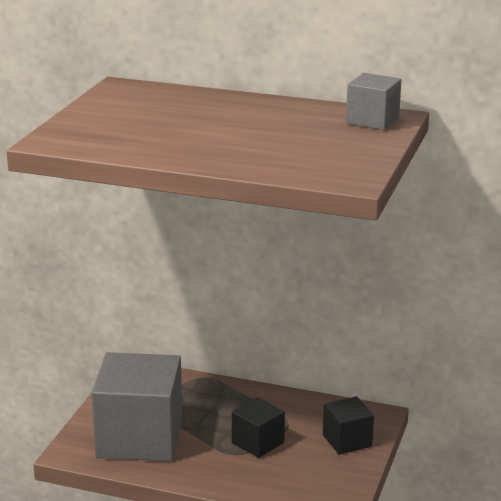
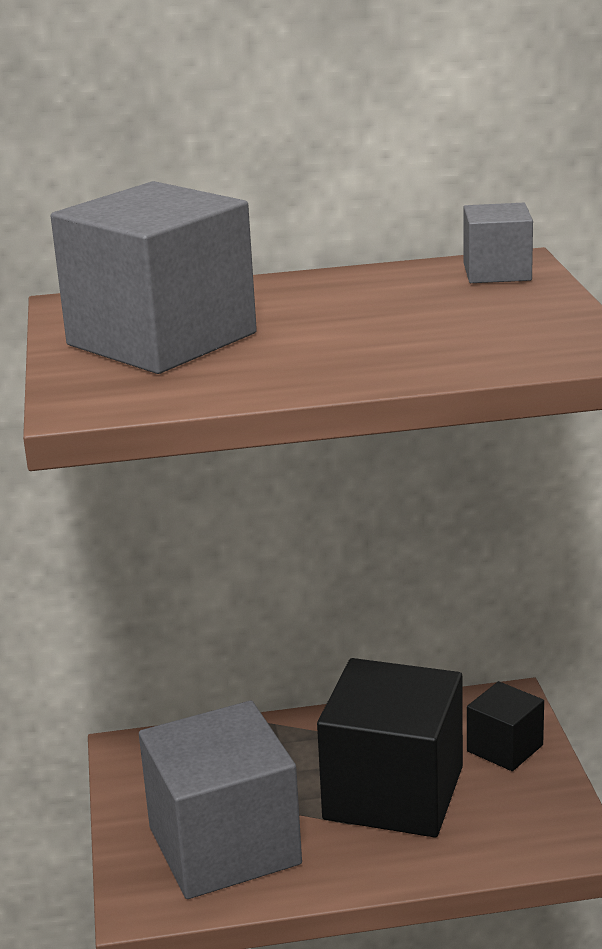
camera: 25 degrees left, 0 degrees up
black cube [232,397,285,458] -> black cube [317,658,463,837], size x2.03
none -> grey cube [51,181,257,374]

